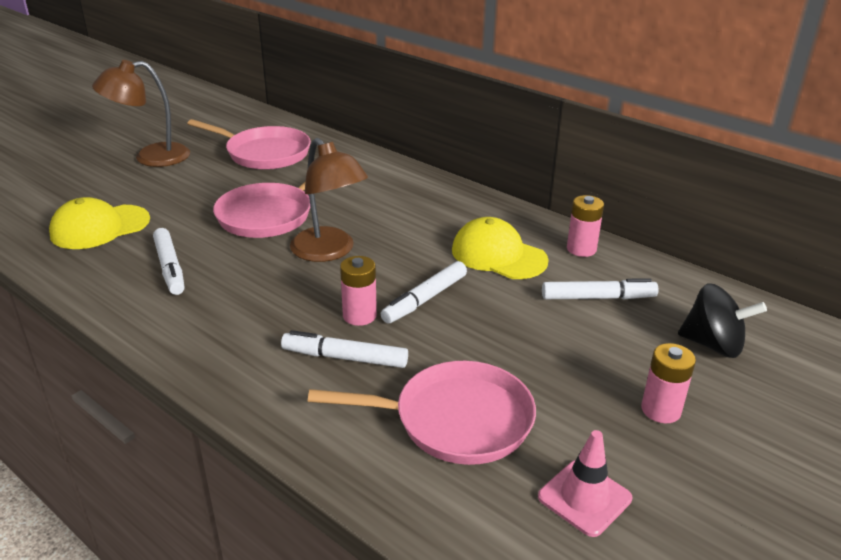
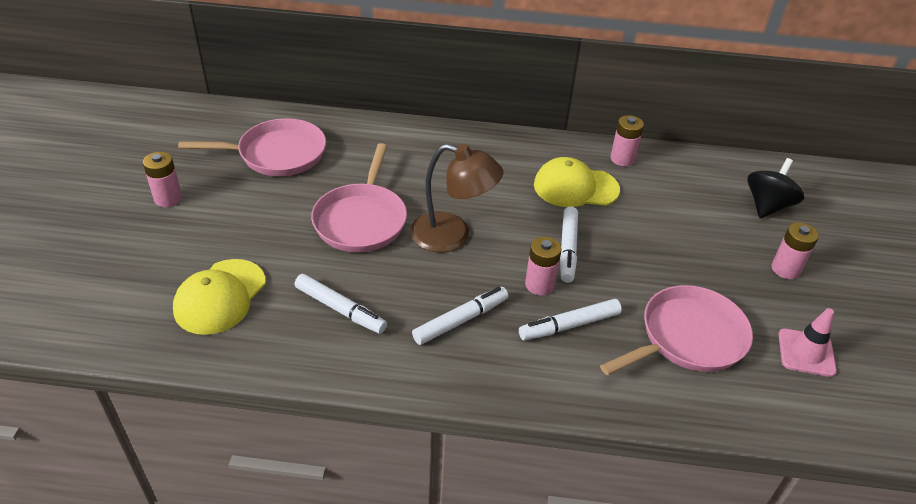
camera: 35 degrees left, 10 degrees up
brown lamp [92,60,190,167] -> pink battery [143,152,182,207]
white marker [542,278,659,299] -> white marker moved to [412,287,508,345]
black spinning top [678,283,767,358] -> black spinning top turned 45 degrees counterclockwise [747,158,804,218]

